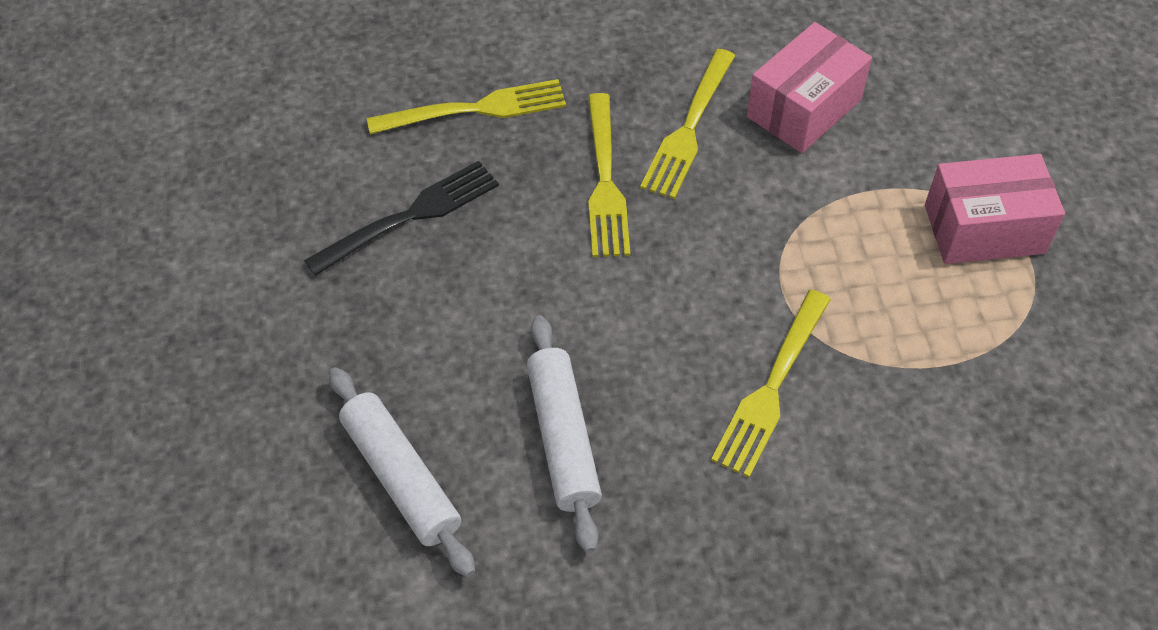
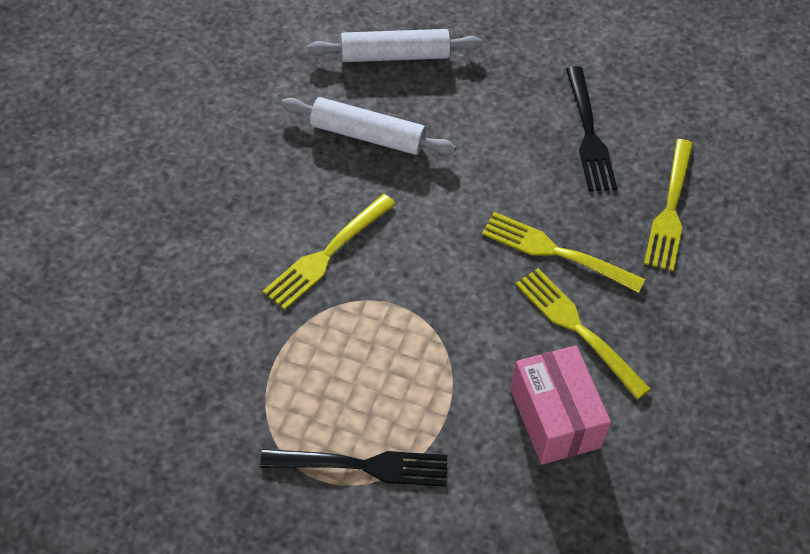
camera: 115 degrees right, 0 degrees up
yellow fork [711,290,831,478] -> yellow fork turned 105 degrees counterclockwise [263,194,396,310]
pink box [925,154,1065,264] -> black fork [260,449,447,486]

